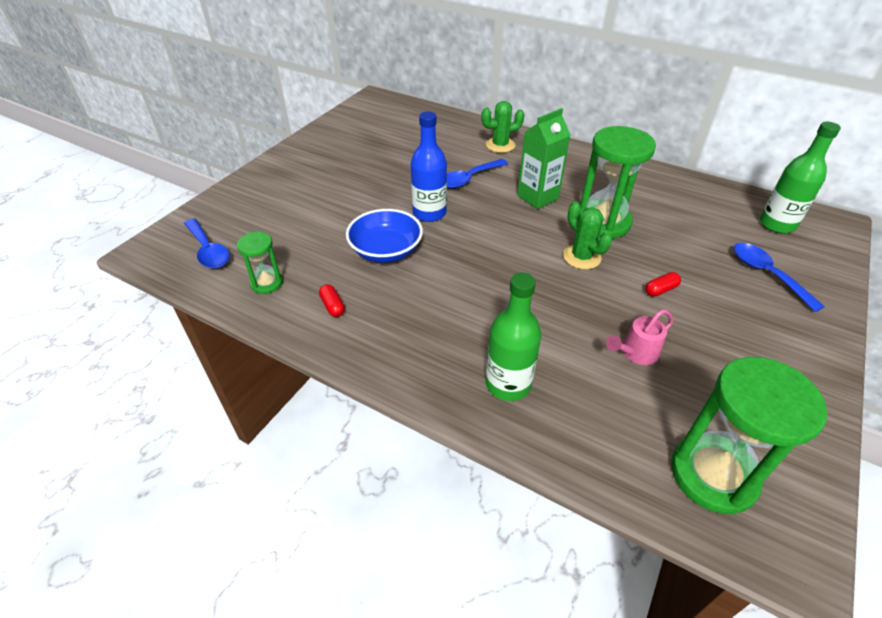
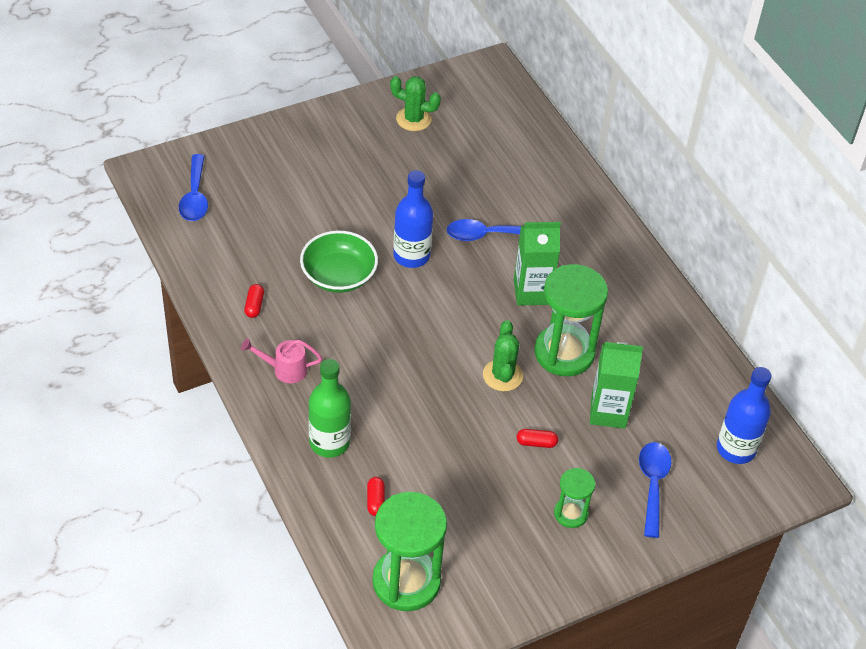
camera: 30 degrees right, 5 degrees up
green hourglass [237,232,283,294] -> green hourglass moved to [554,468,595,528]
blue bowl [346,209,423,263] -> green bowl [300,231,378,293]
green cactus [481,101,524,153] -> green cactus moved to [390,76,441,131]
pink watering can [606,309,673,365] -> pink watering can moved to [241,338,322,383]
green bottle [760,122,841,234] -> blue bottle [717,367,771,464]
none -> red capsule [367,477,385,516]
none -> green carton [590,342,643,429]

